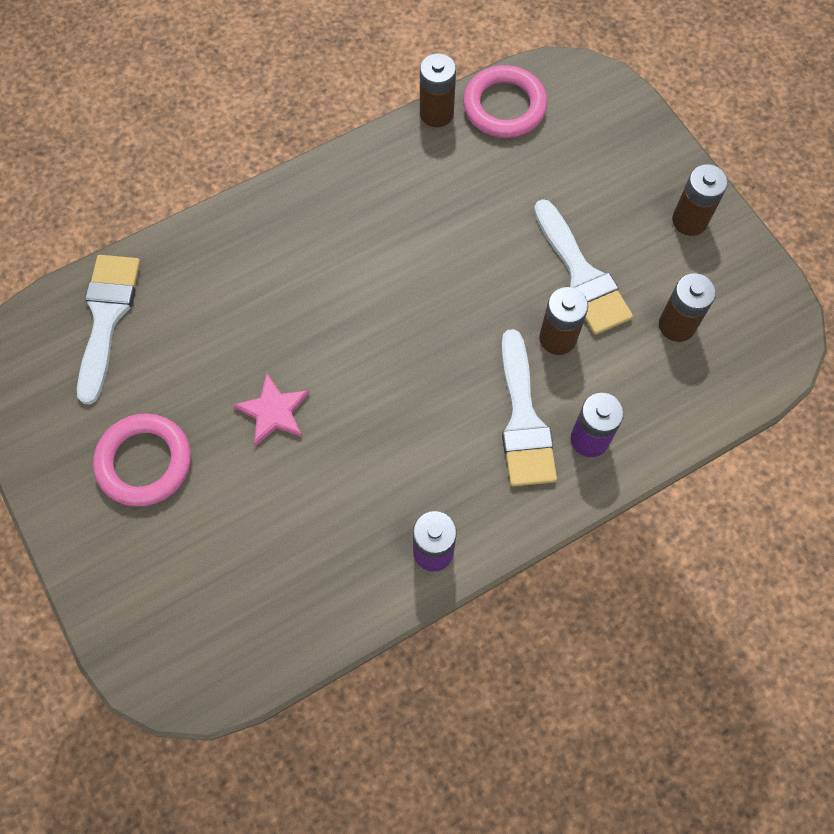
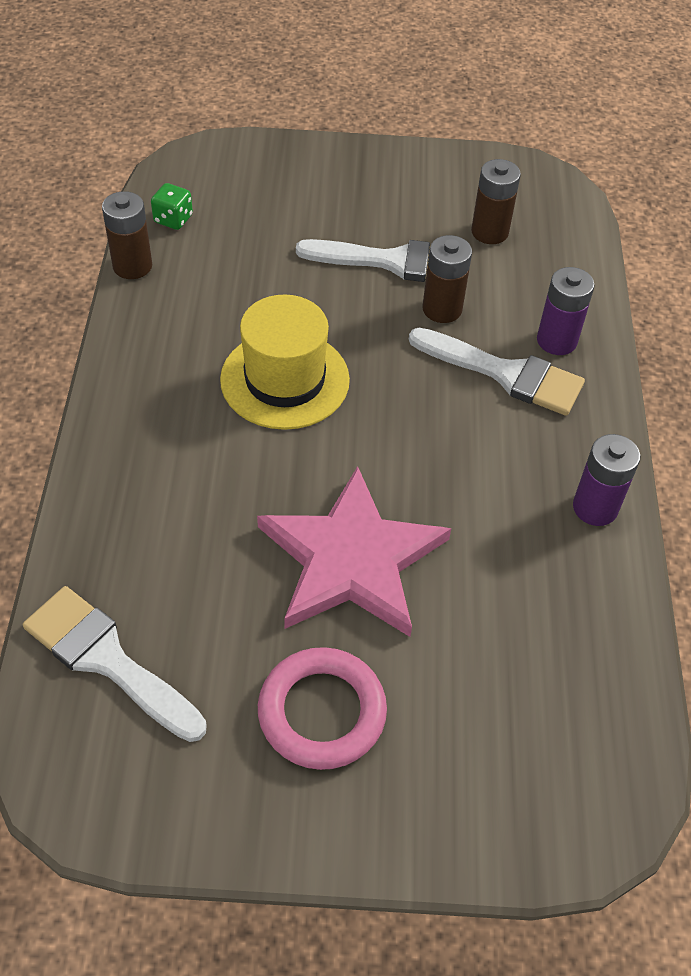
camera: 60 degrees left, 15 degrees down
pink star [233,374,309,446] -> pink star [257,466,451,637], size x2.07
pink ring [463,65,547,138] -> green dice [151,183,193,230]
brown battery [672,165,728,236] -> none
none -> yellow hat [220,294,350,430]

